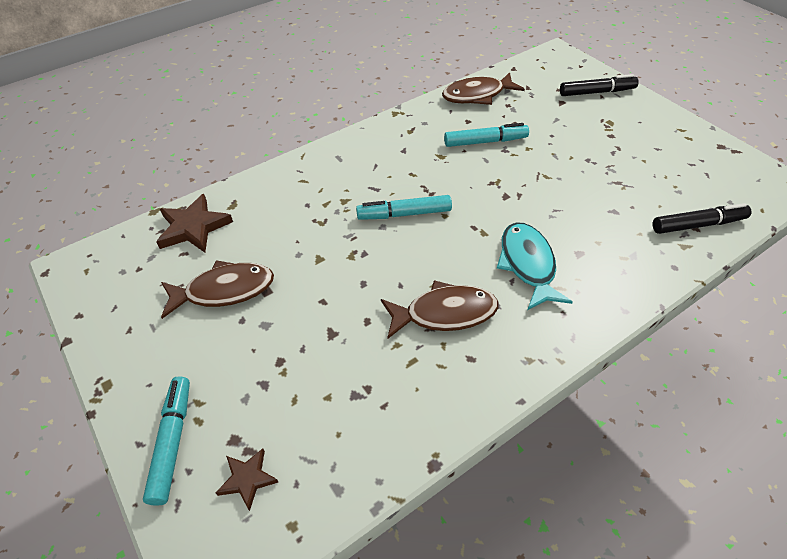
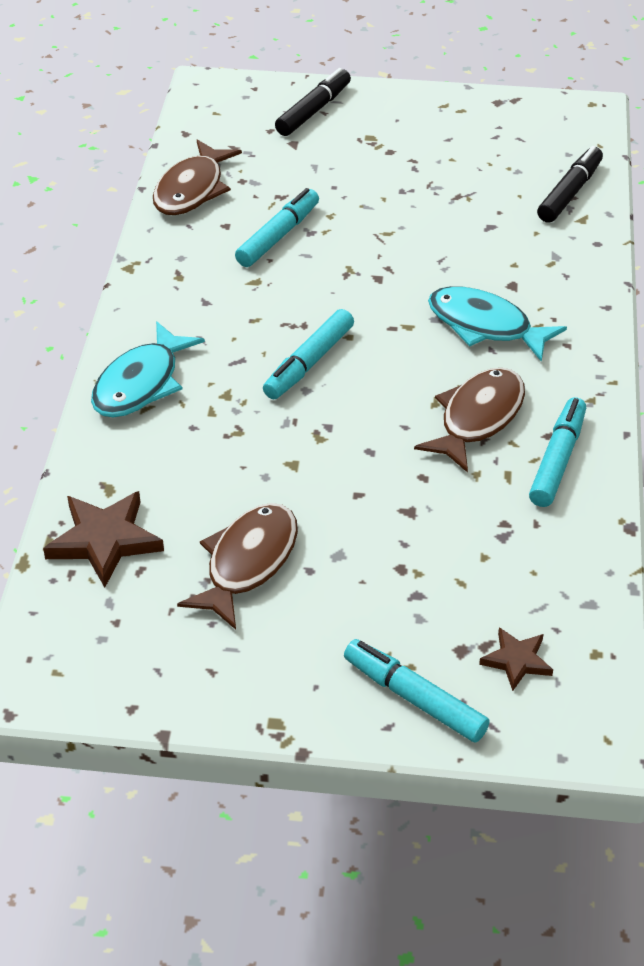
camera: 50 degrees left, 5 degrees down
none -> turquoise fish [91,321,205,418]
none -> turquoise marker [529,397,586,507]

